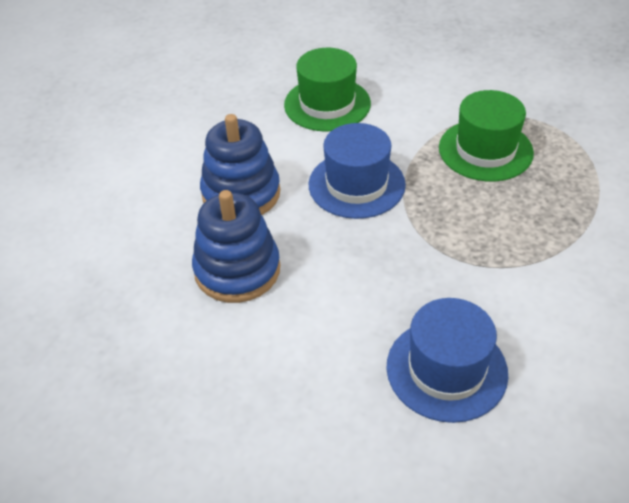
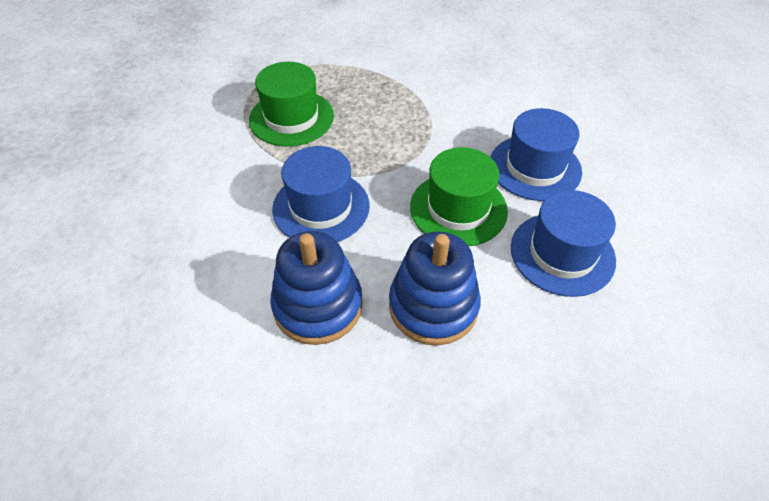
camera: 90 degrees left, 5 degrees up
green hat [284,48,371,131] -> green hat moved to [410,147,508,246]
none -> blue hat [511,190,616,297]

